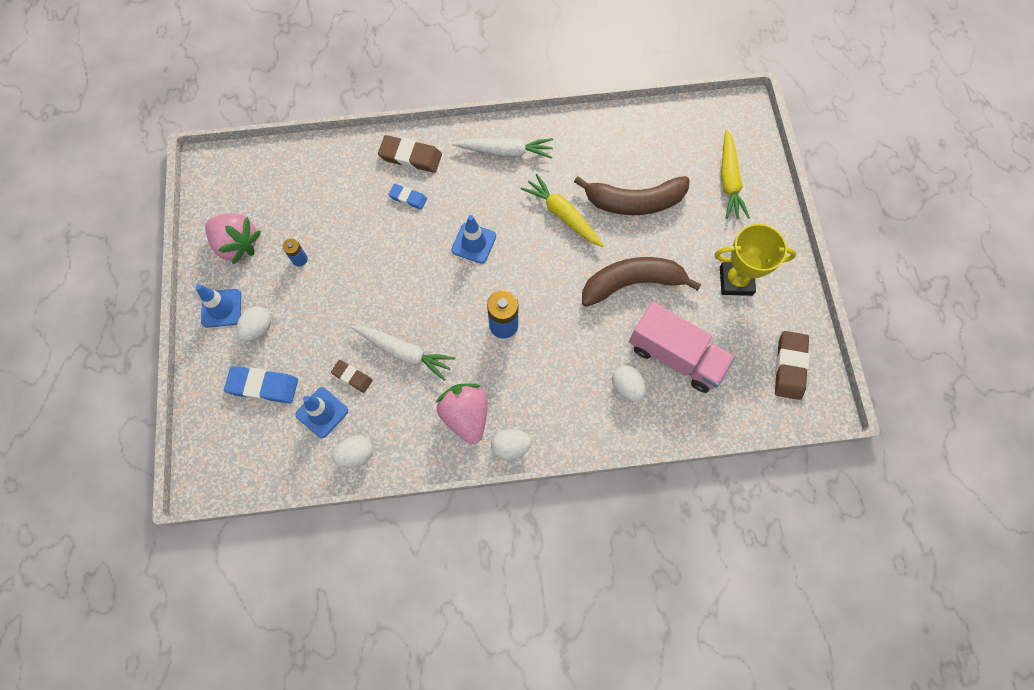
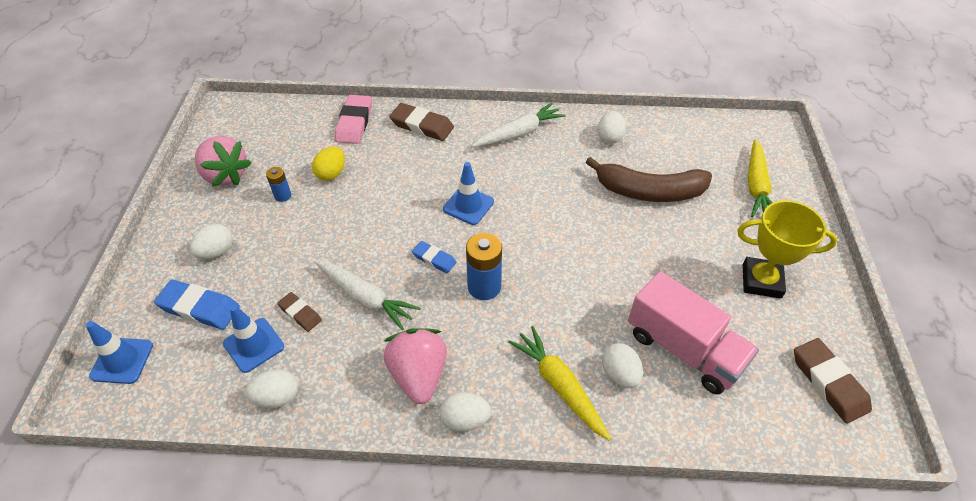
camera: 10 degrees right, 20 degrees down
blue traffic cone [195,284,241,328] -> blue traffic cone moved to [86,321,153,384]
blue eraser [388,184,427,210] -> blue eraser moved to [412,241,456,273]
white carrot [453,138,553,159] -> white carrot turned 45 degrees counterclockwise [472,103,566,147]
yellow carrot [521,174,604,247] -> yellow carrot moved to [508,326,611,440]
brown banana [582,257,701,307] -> none
brown eraser [775,331,810,400] -> brown eraser turned 45 degrees counterclockwise [794,338,872,424]
none -> yellow egg [312,147,345,181]
none -> pink eraser [335,95,372,144]
none -> white egg [597,111,626,144]

